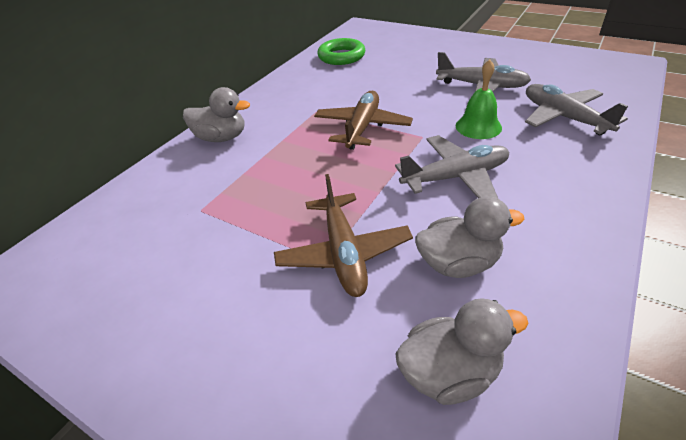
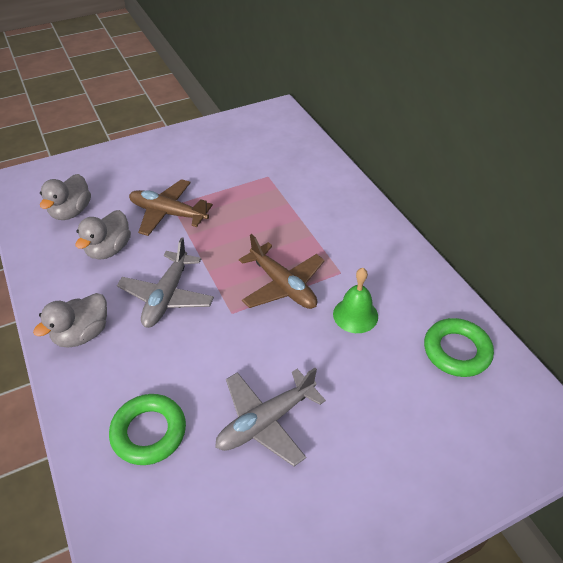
camera: 120 degrees right, 5 degrees up
grey duck [183,87,250,142] -> grey duck moved to [33,293,107,348]
green bell [456,59,502,139] -> green bell moved to [333,268,378,333]
grey plane [525,84,628,135] -> green ring [109,394,186,465]

